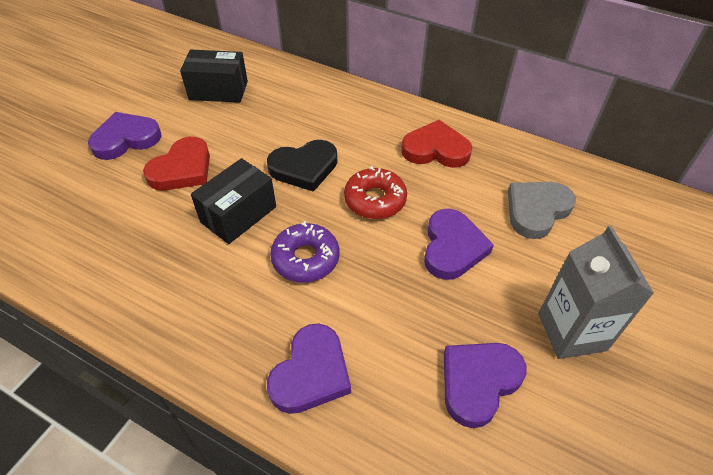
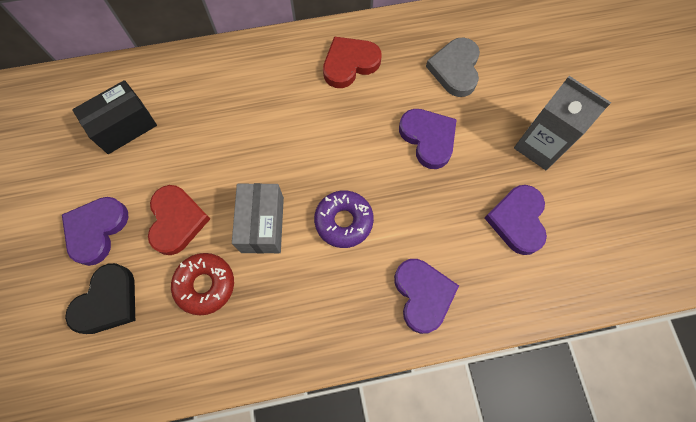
camera: 40 degrees left, 20 degrees up
black box [191,158,276,244] -> grey box [232,183,284,254]
black heart [267,140,337,192] -> black heart moved to [65,263,135,334]
red donut [344,166,407,219] -> red donut moved to [171,253,234,315]

